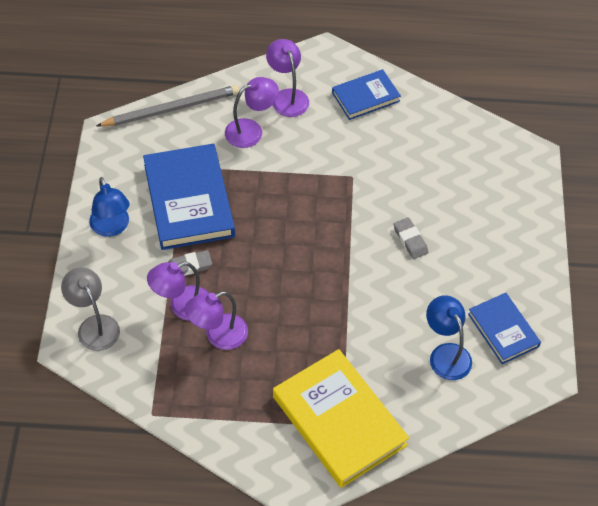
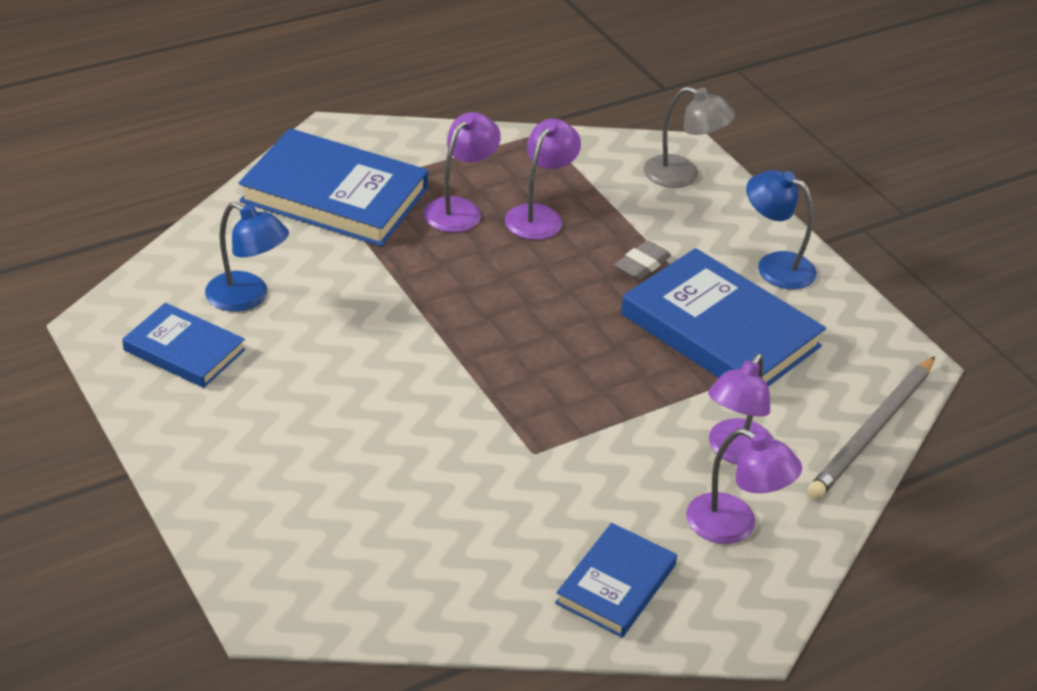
camera: 145 degrees right, 15 degrees down
purple lamp [147,262,209,321] -> purple lamp moved to [424,112,501,233]
yellow book [273,349,409,488] -> blue book [238,128,428,247]
grey eraser [394,217,428,259] -> none

